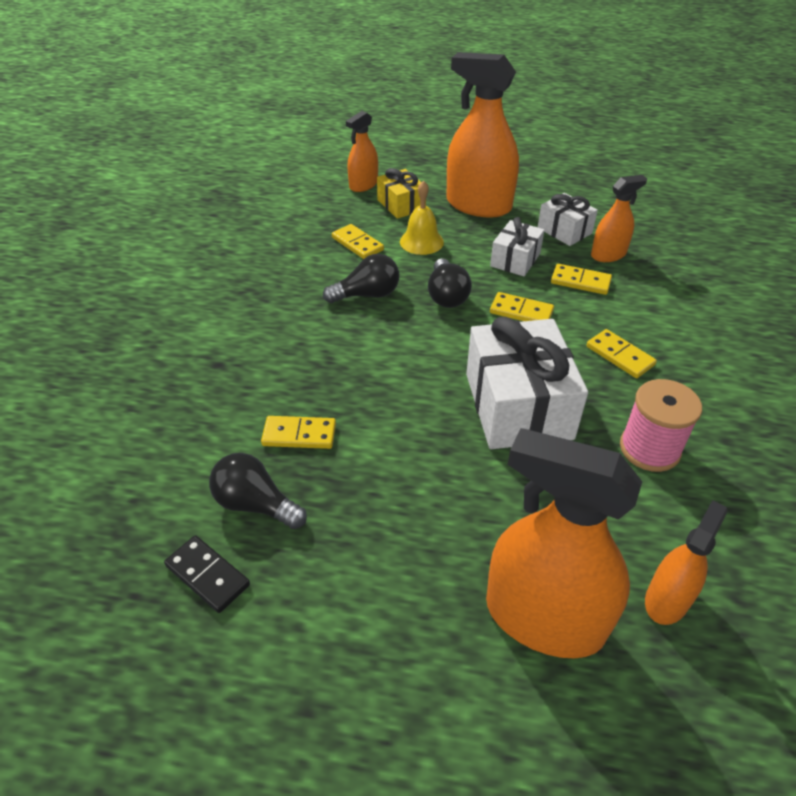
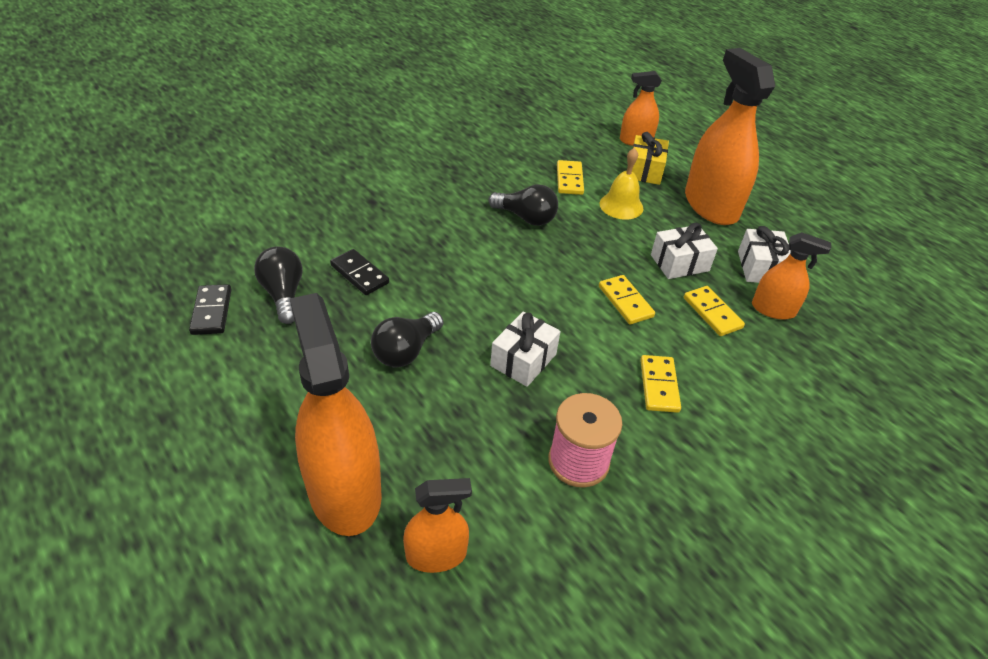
camera: 40 degrees right, 0 degrees up
yellow domino [261,416,336,449] -> black domino [330,249,389,295]
black light bulb [428,258,472,308] -> black light bulb moved to [371,312,444,367]
white gift [466,317,588,449] -> white gift [490,311,560,387], size x0.54

